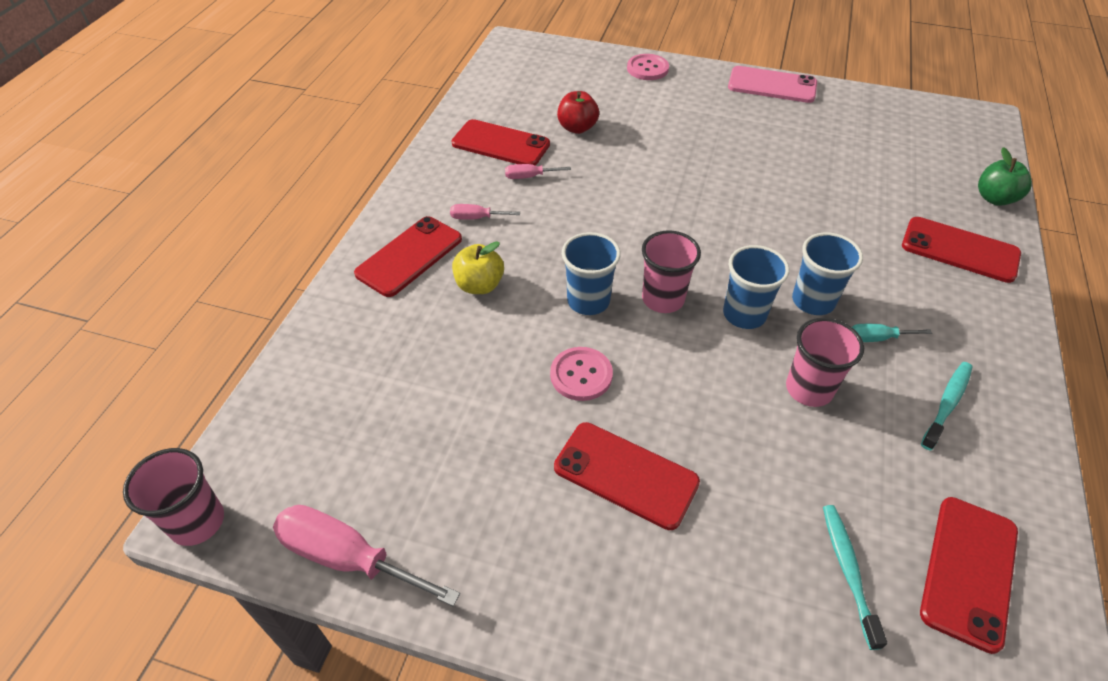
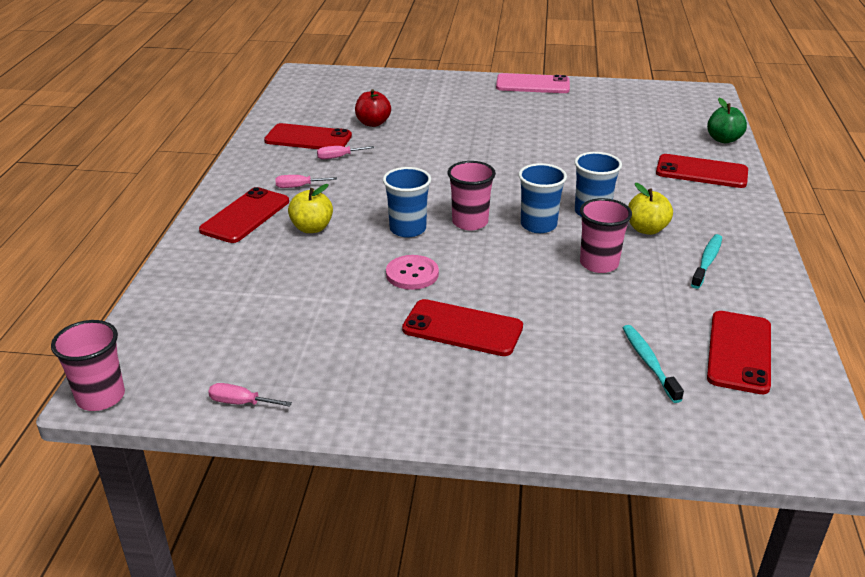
camera: 10 degrees left, 15 degrees down
pink screwdriver [273,505,460,606] -> pink screwdriver [208,383,292,407], size x0.50
pink button [627,54,669,80] -> none
turquoise screwdriver [852,324,932,342] -> yellow apple [628,183,673,235]

